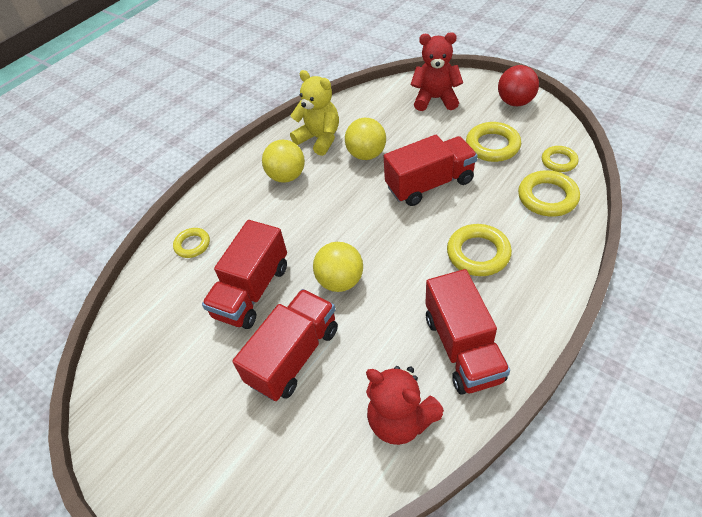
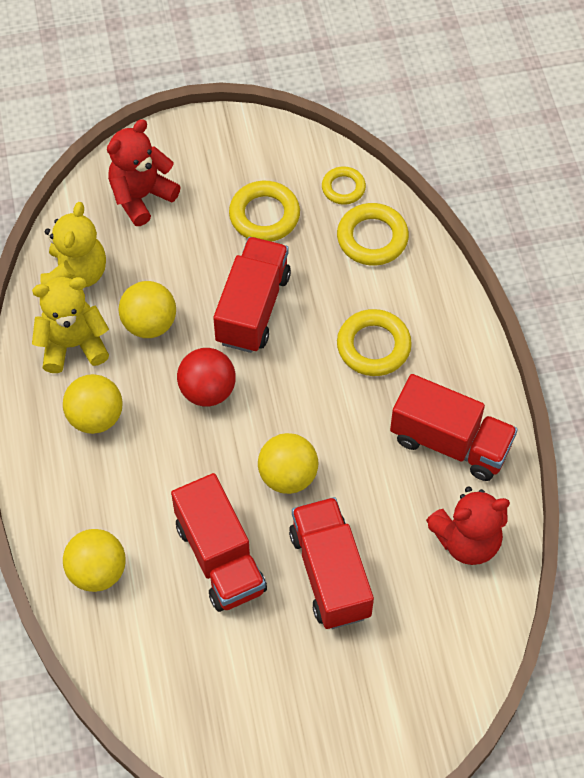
camera: 55 degrees left, 10 degrees up
yellow ring [173,228,210,258] -> yellow ball [63,529,126,592]
red ball [498,65,539,106] -> red ball moved to [177,348,236,406]
none -> yellow teddy bear [40,202,106,288]

